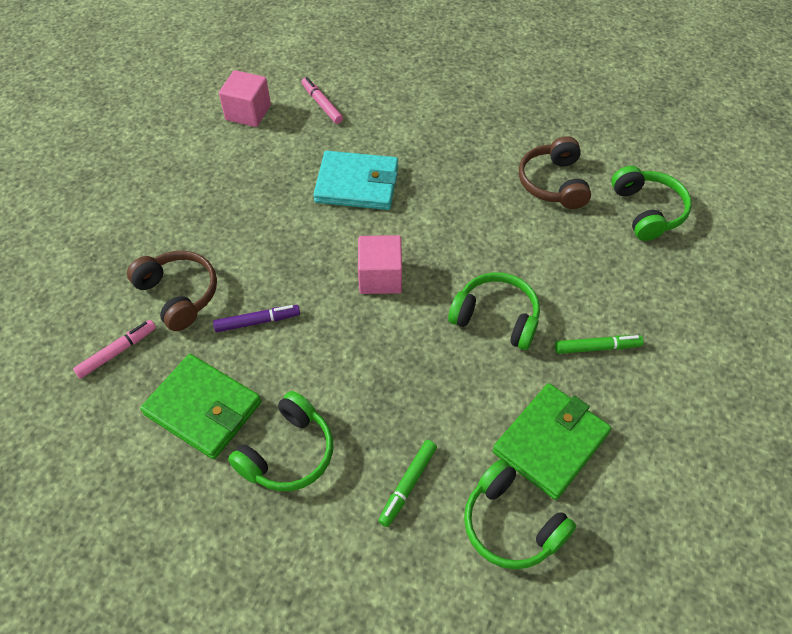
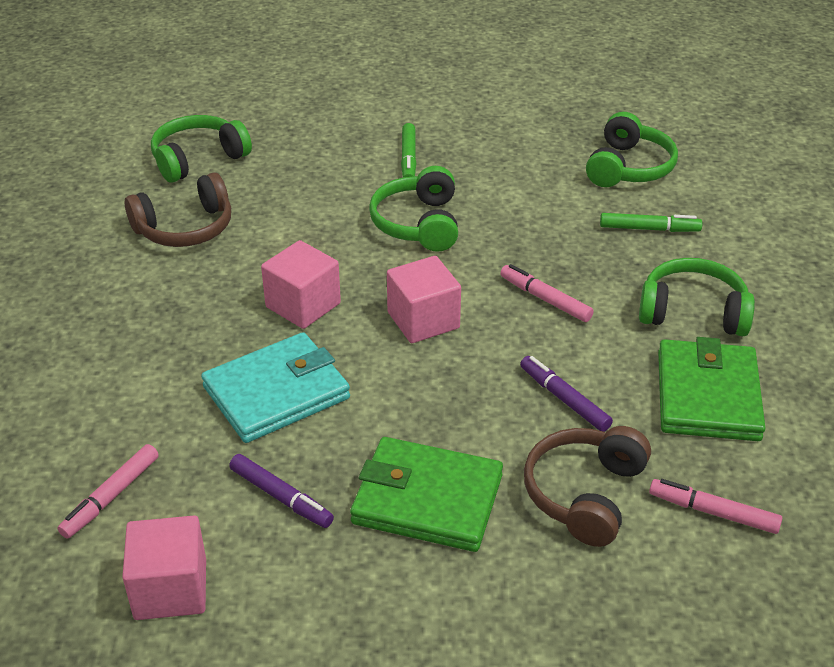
camera: 115 degrees left, 15 degrees down
turquoise wallet [313,151,398,210] -> turquoise wallet turned 75 degrees clockwise [201,332,350,443]
green wallet [493,383,611,500] -> green wallet moved to [350,437,503,552]
green marker [555,335,644,354] -> green marker turned 150 degrees counterclockwise [401,123,416,177]
none -> purple marker [229,454,334,528]
none -> pink cube [261,240,341,329]
none -> pink marker [500,264,594,322]

